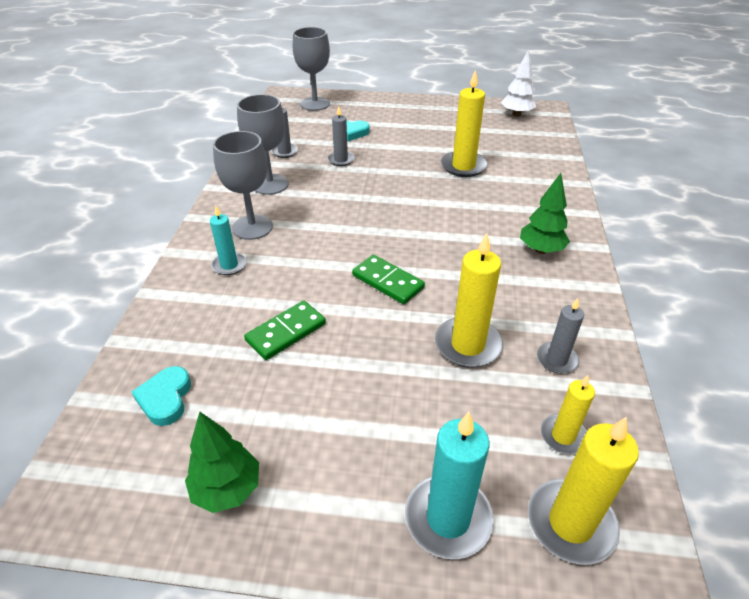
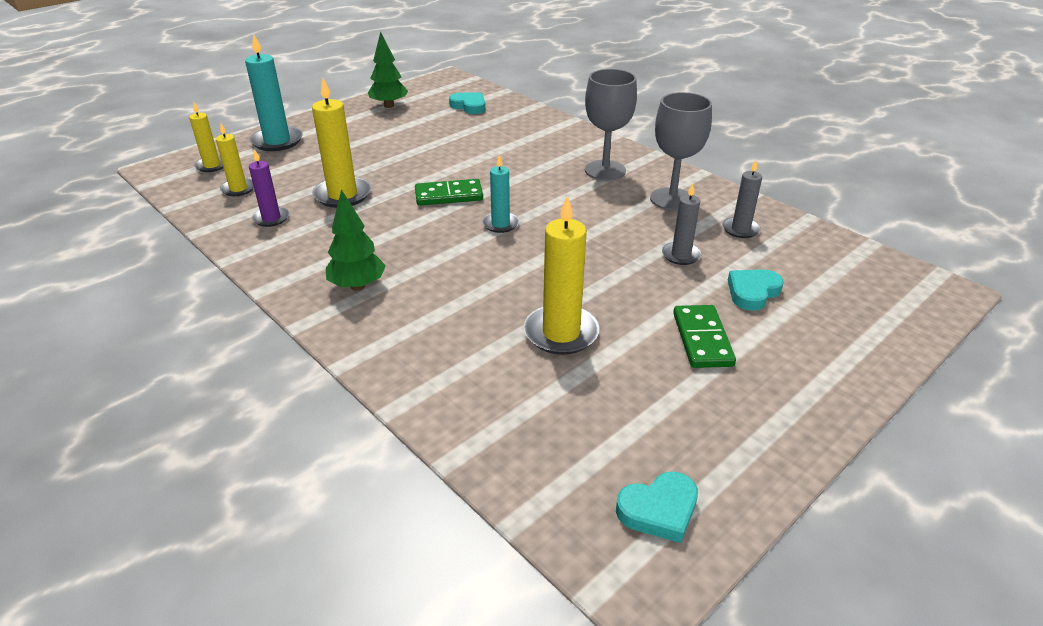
camera: 130 degrees right, 5 degrees down
turquoise candle [210,206,246,275] -> turquoise candle moved to [482,155,519,233]
green domino [244,301,326,360] -> green domino moved to [673,305,736,368]
grey goblet [293,27,330,111] -> none
white tree [501,49,536,117] -> turquoise heart [616,471,698,543]
yellow candle [528,417,639,565] -> yellow candle [189,102,223,172], size x0.60
grey candle [537,298,584,374] -> purple candle [249,149,289,227]

